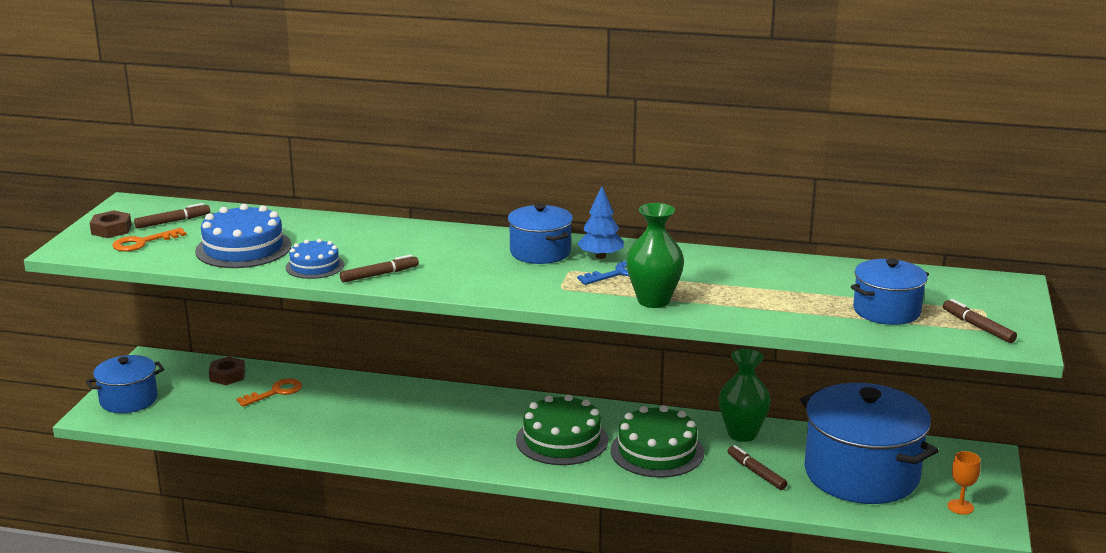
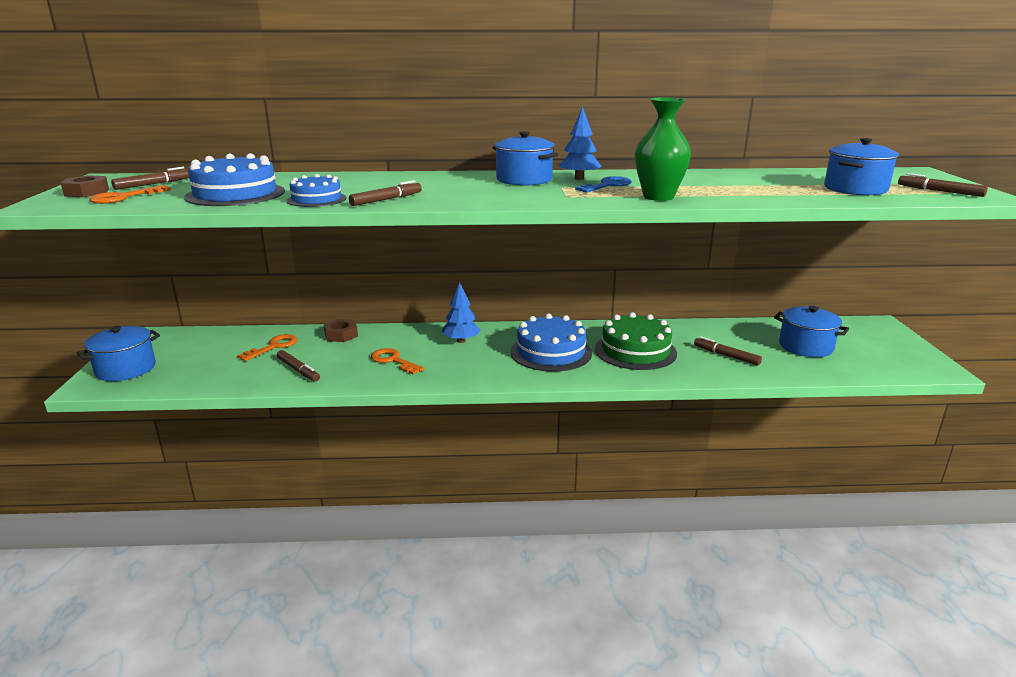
camera: 15 degrees left, 0 degrees up
brown nut [209,356,245,385] -> brown nut moved to [324,319,358,342]
green cake [516,394,608,465] -> blue cake [510,313,592,372]
green vase [719,349,771,442] -> none
blue pot [800,383,939,504] -> blue pot [774,306,849,357], size x0.54
orange goblet [948,451,981,515] -> none
none -> brown marker [277,350,320,382]
none -> orange key [371,348,424,375]
none -> blue tree [442,282,481,343]

